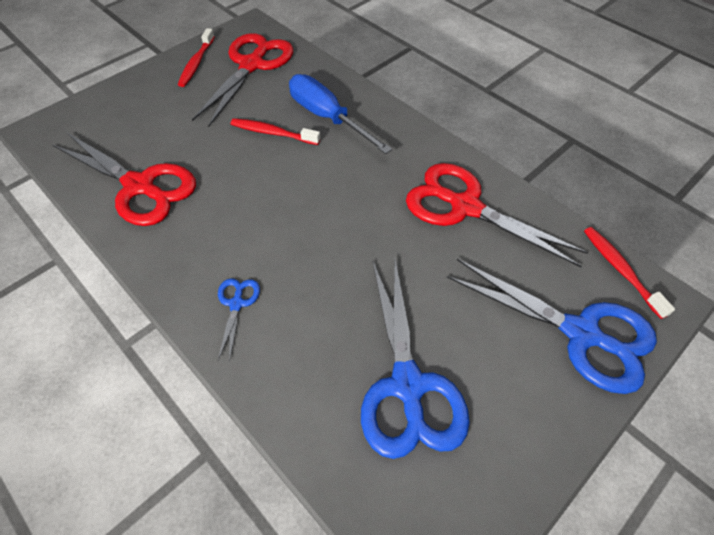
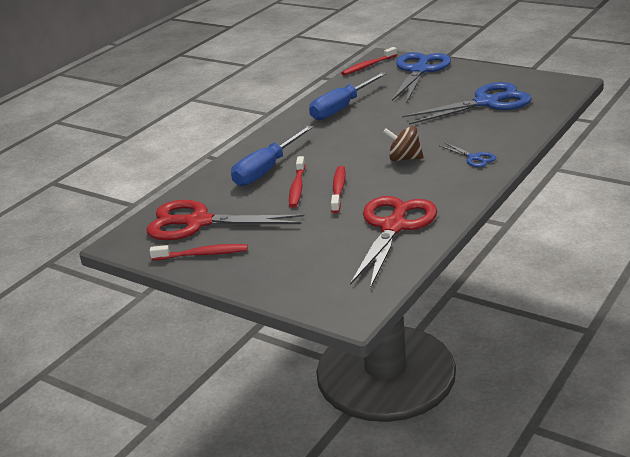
camera: 100 degrees left, 25 degrees down
blue scissors [218,278,260,362] -> blue scissors turned 120 degrees counterclockwise [439,142,496,167]
red scissors [406,163,589,267] -> blue screwdriver [309,72,387,120]
none -> red toothbrush [331,166,346,213]
none -> brown spinning top [383,126,424,161]

